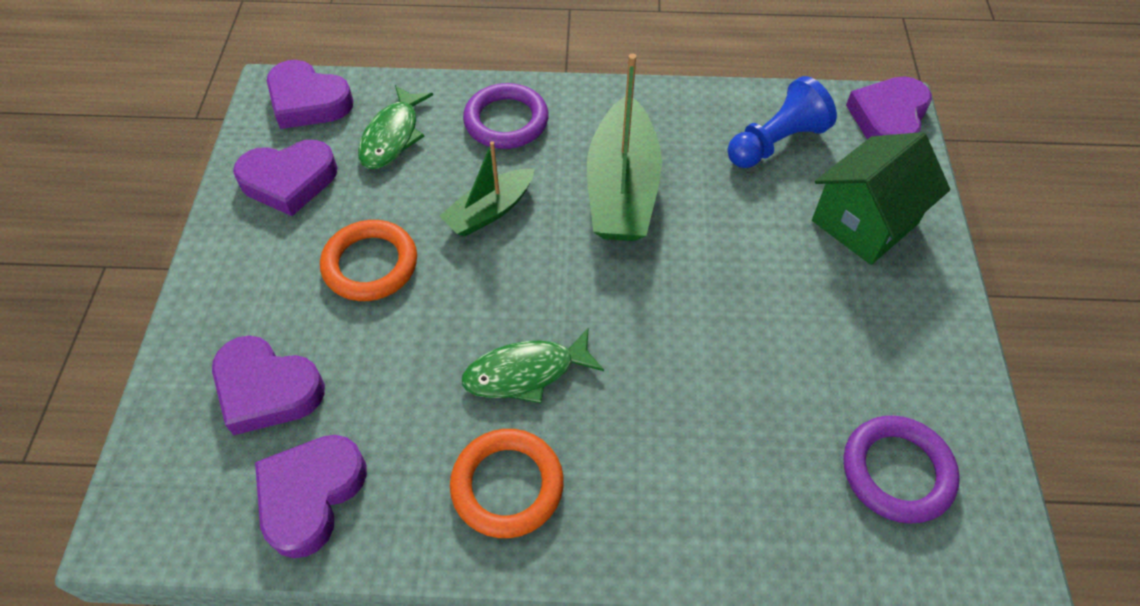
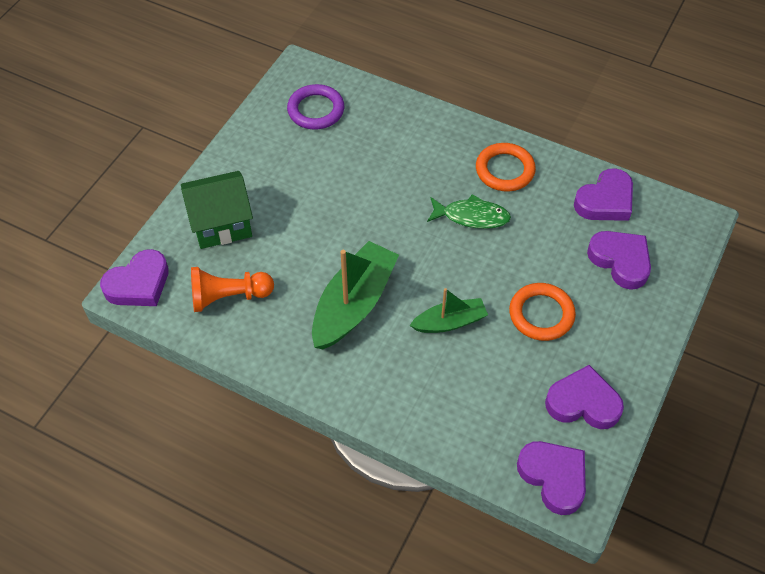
camera: 155 degrees left, 0 degrees up
green fish [358,85,433,169] -> none
purple ring [463,83,549,149] -> none
blue pawn [727,76,837,168] -> orange pawn [191,267,274,312]

